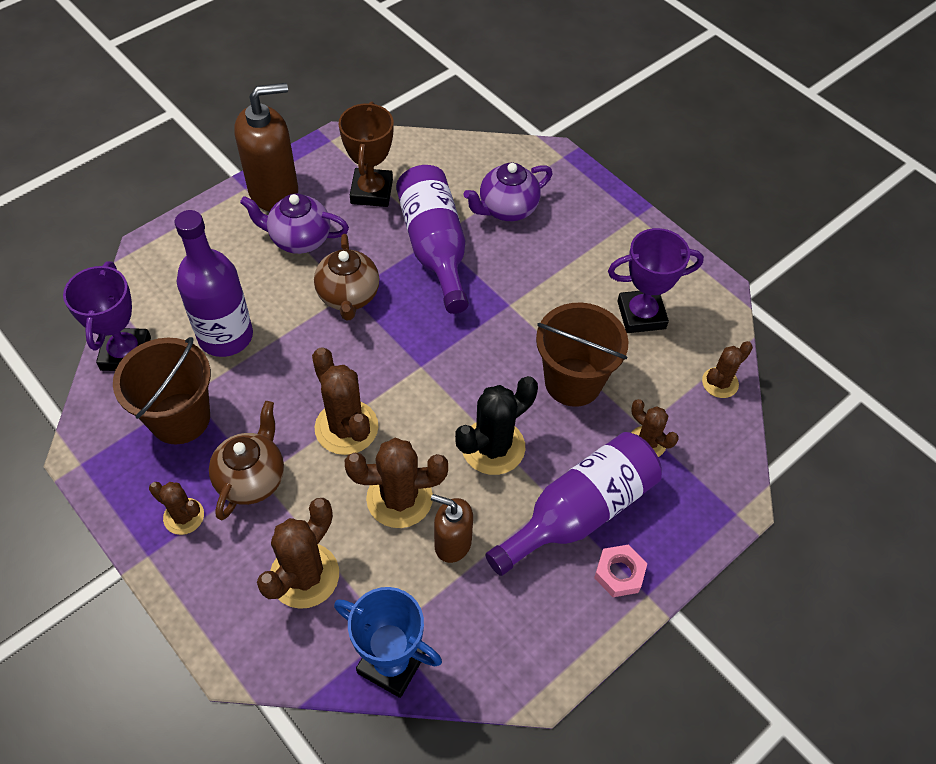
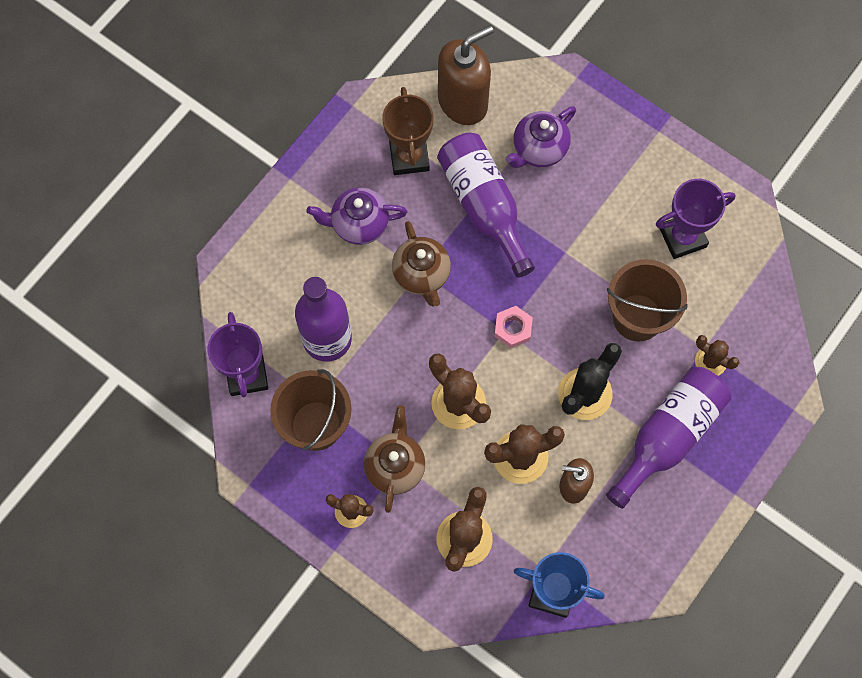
camera: 10 degrees left, 15 degrees up
brown soap dispenser [234,83,298,211] -> brown soap dispenser moved to [438,25,494,125]
pink nut [594,544,648,597] -> pink nut moved to [494,306,533,348]
brown cactus [702,341,753,398] -> none

